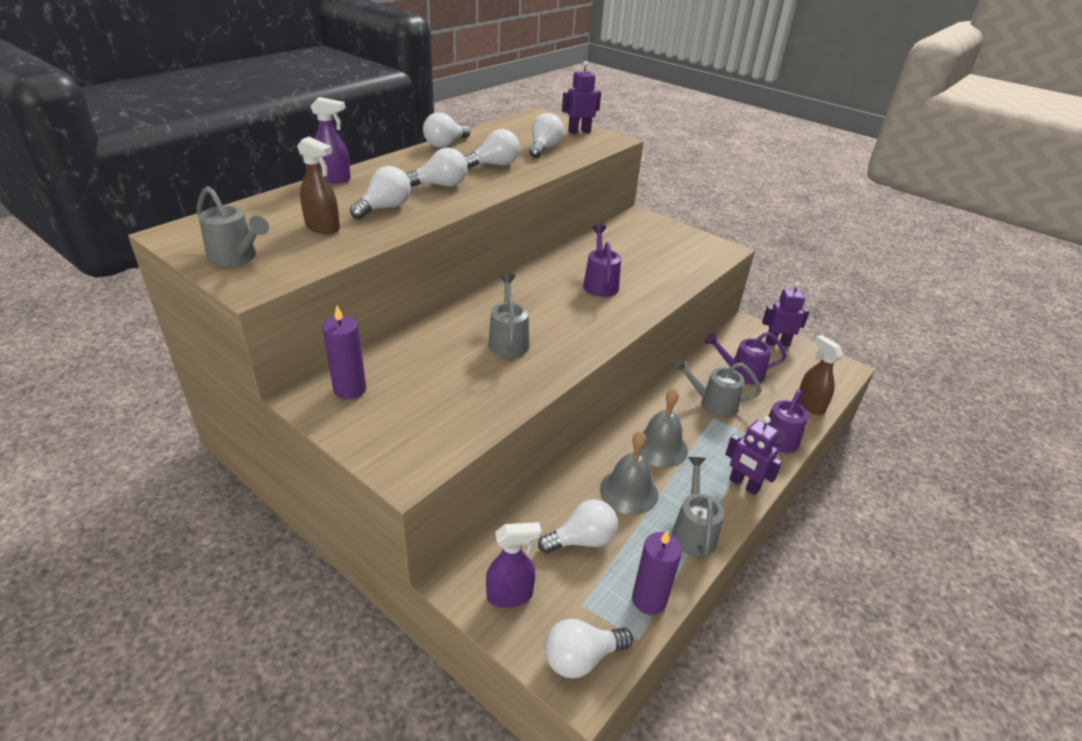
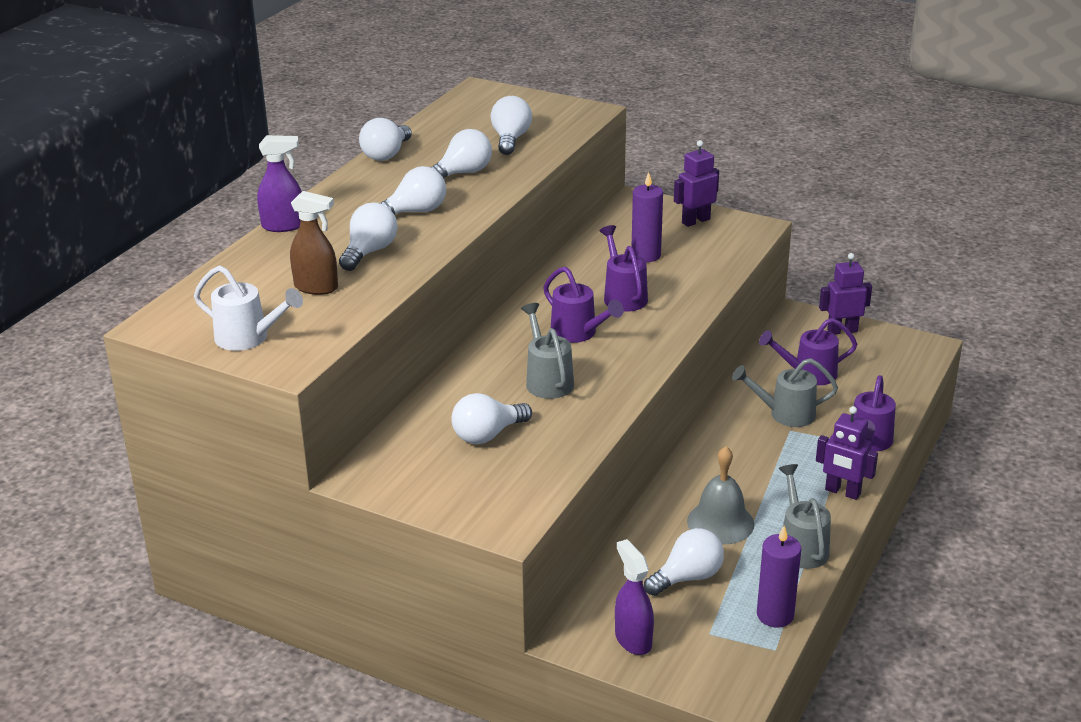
camera: 10 degrees left, 5 degrees down
grey watering can [197,186,269,267] -> white watering can [194,265,303,351]
purple candle [322,305,366,399] -> purple candle moved to [631,172,663,262]
purple spray bottle [486,522,541,608] -> purple spray bottle turned 90 degrees counterclockwise [615,539,654,655]
white light bulb [545,619,633,678] -> white light bulb moved to [451,393,532,444]
purple robot [562,61,601,134] -> purple robot moved to [674,140,719,227]
grey bell [640,388,688,467] -> none
brown spray bottle [799,335,843,415] -> none
none -> purple watering can [543,267,624,343]

